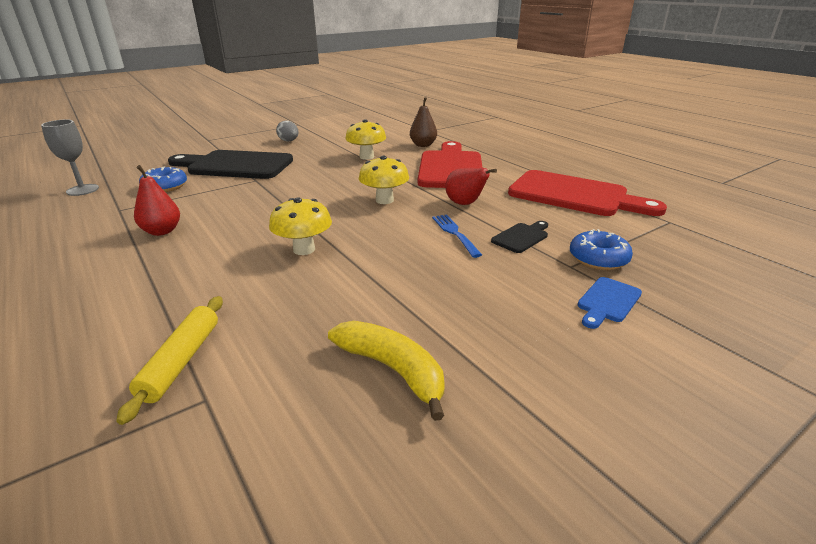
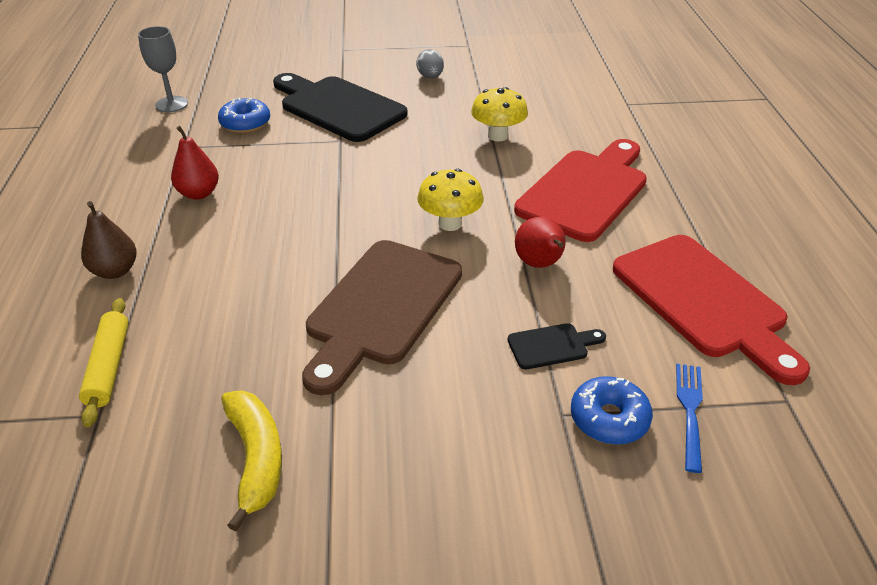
camera: 30 degrees right, 10 degrees up
yellow rolling pin [116,296,223,425] -> yellow rolling pin turned 45 degrees counterclockwise [79,298,129,427]
yellow mushroom [269,198,332,255] -> none
brown pear [410,97,437,147] -> brown pear moved to [81,201,137,279]
blue fork [432,214,482,258] -> blue fork moved to [676,364,703,473]
blue cutting board [578,277,642,329] -> none
none -> brown cutting board [302,240,462,395]

